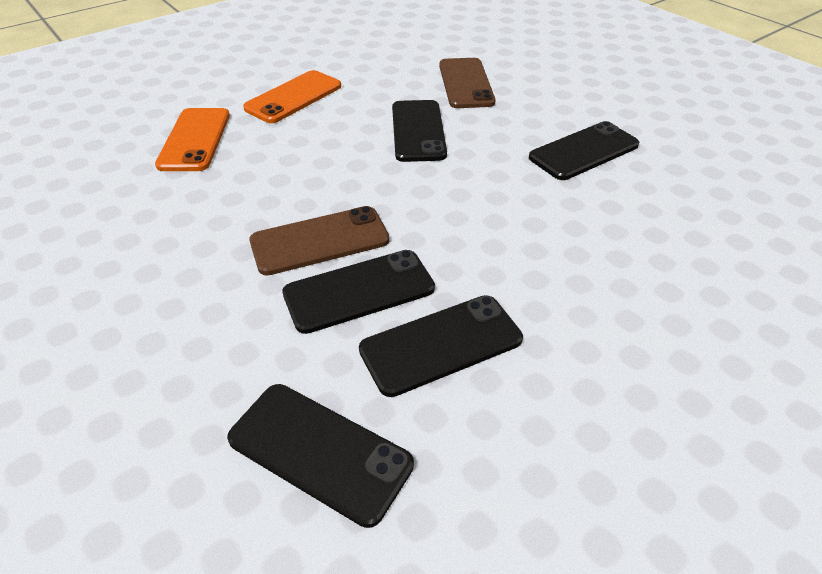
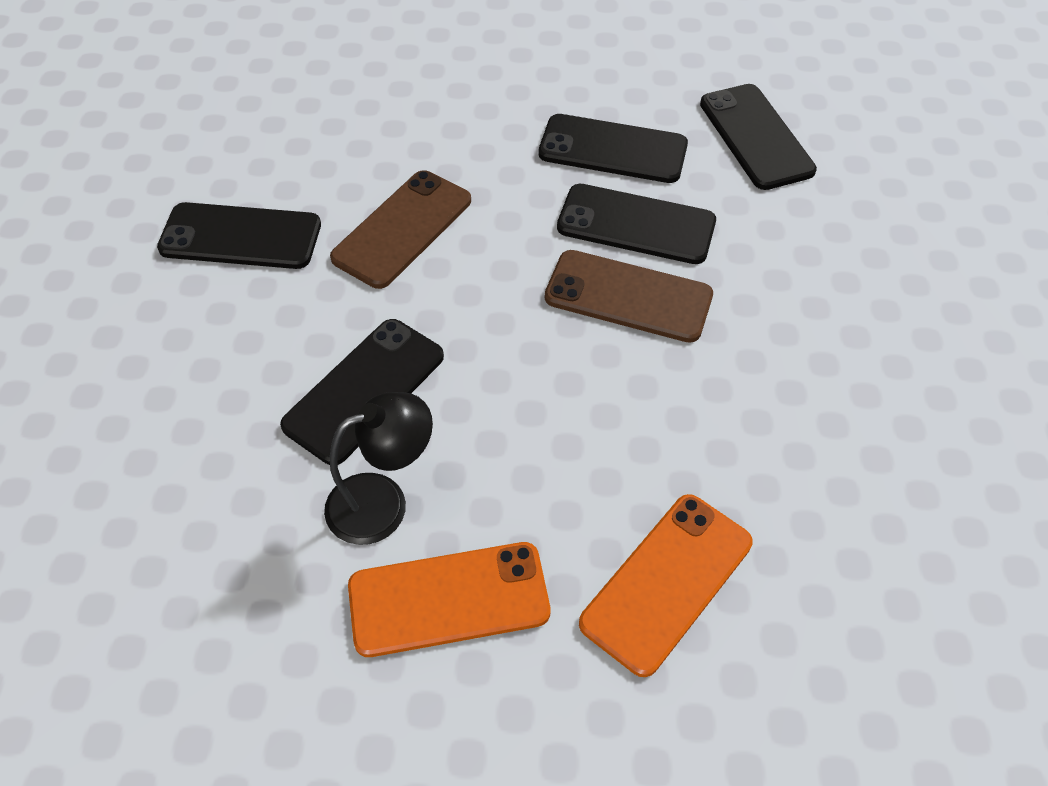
camera: 140 degrees left, 10 degrees up
brown phone [439,58,496,108] -> brown phone moved to [330,170,471,289]
none -> black lamp [324,392,433,545]

